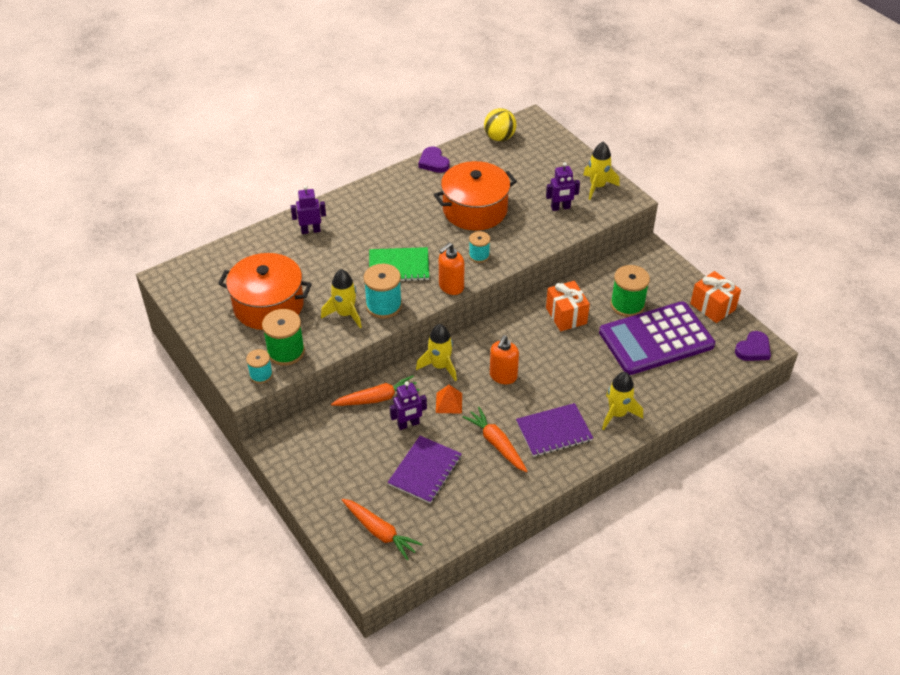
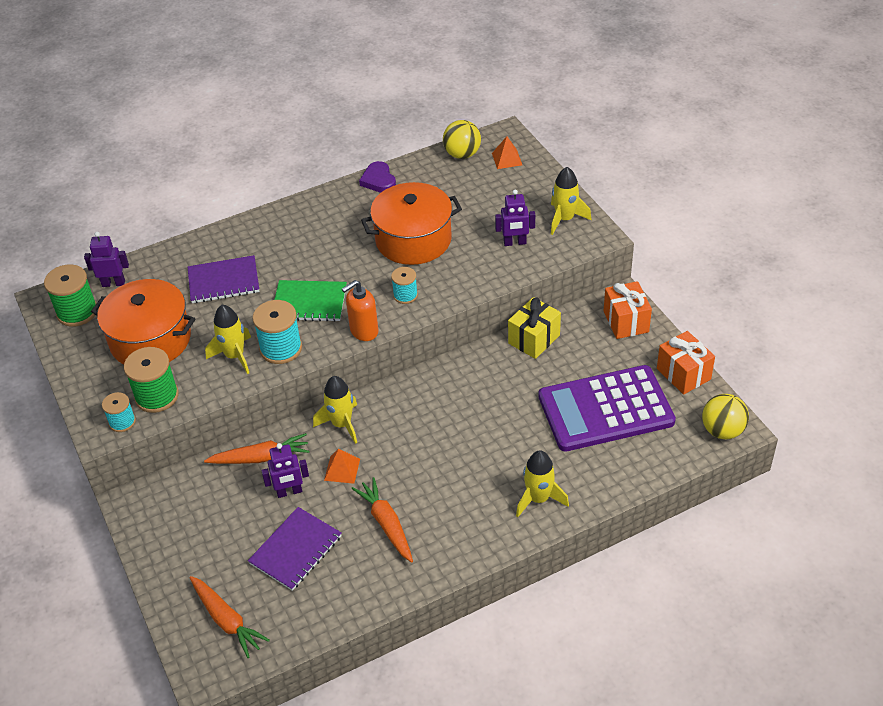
camera: 10 degrees right, 0 degrees up
purple robot [291,185,326,234] -> purple robot moved to [84,232,129,287]
orange soap dispenser [490,335,519,384] -> none
purple notebook [516,403,593,457] -> purple notebook moved to [188,255,259,303]
orange gift [546,281,590,331] -> orange gift moved to [604,281,652,339]
green spool [610,265,650,317] -> green spool moved to [44,264,97,327]
purple heart [735,331,771,361] -> yellow ball [702,394,749,439]
none -> orange pyramid [492,136,522,169]
none -> yellow gift [508,297,561,359]

